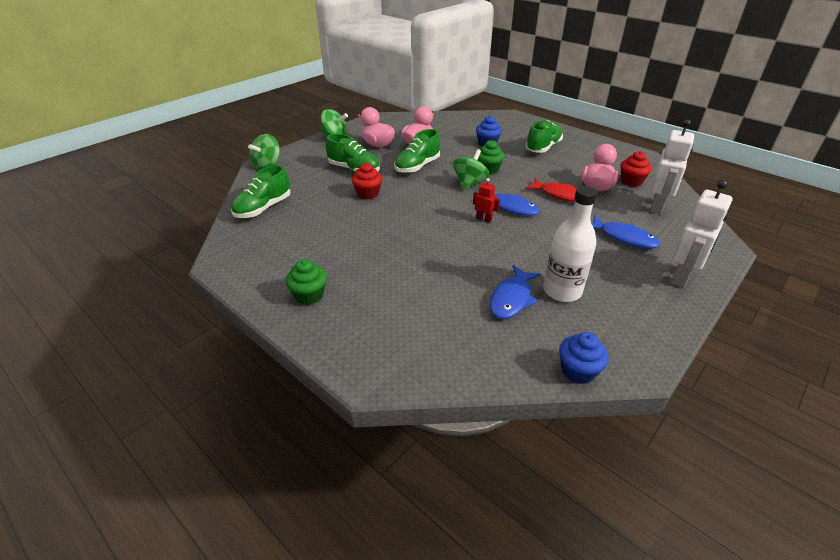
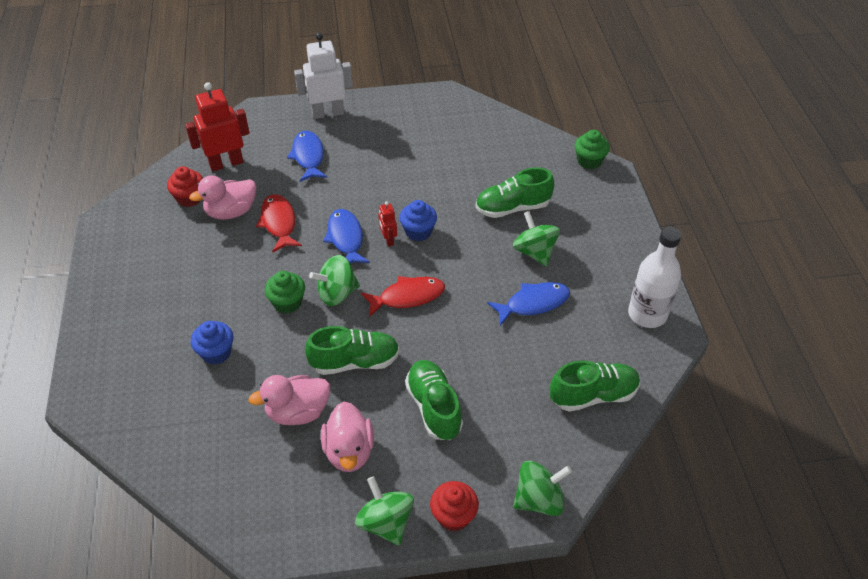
camera: 140 degrees left, 10 degrees up
green cupcake [286,259,327,305] -> green cupcake moved to [575,130,610,169]
red cupcake [352,163,382,199] -> red cupcake moved to [430,481,479,531]
blue fish [490,265,541,319] -> blue fish moved to [487,282,570,326]
green shoe [525,120,563,153] -> green shoe moved to [476,167,554,218]
white bottle [543,186,598,302] -> white bottle moved to [628,227,681,328]
blue cupcake [559,332,609,384] -> blue cupcake moved to [400,200,437,241]
white robot [650,119,694,214] -> red robot [185,82,250,171]
none -> red fish [361,276,445,317]
none -> green spinning top [513,211,560,266]

